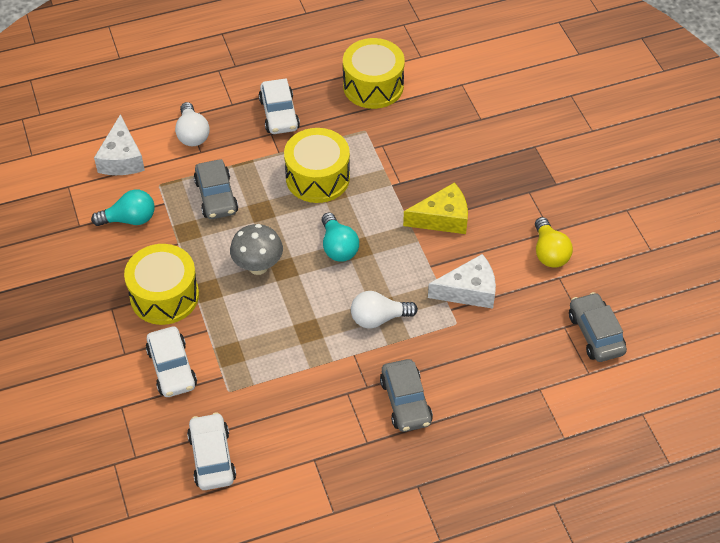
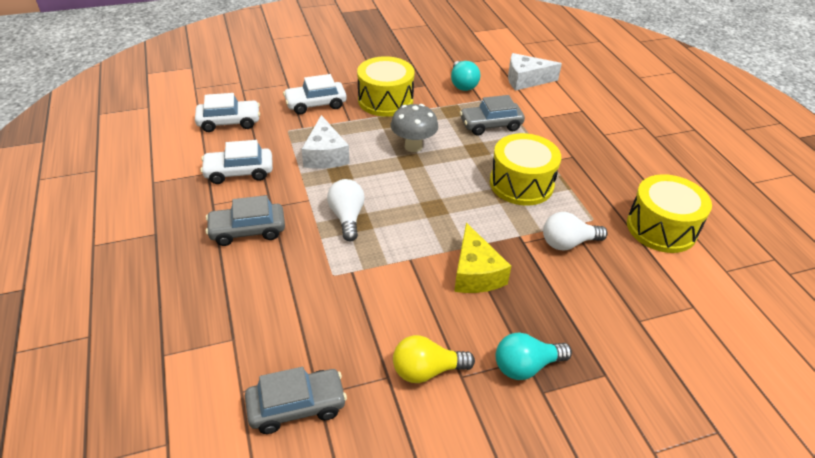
camera: 90 degrees right, 10 degrees down
white light bulb [175,102,210,146] -> white light bulb moved to [543,212,608,250]
white car [259,78,300,134] -> white car moved to [200,140,273,184]
turquoise light bulb [322,212,359,262] -> turquoise light bulb moved to [496,332,572,380]
white cheese [428,254,496,309] -> white cheese moved to [302,115,350,169]

